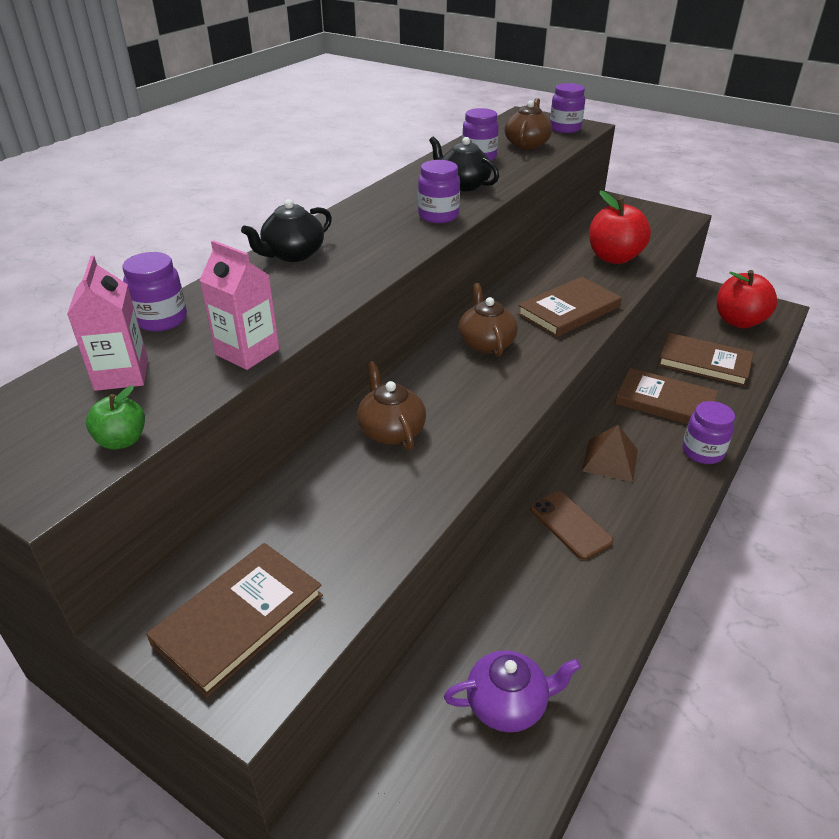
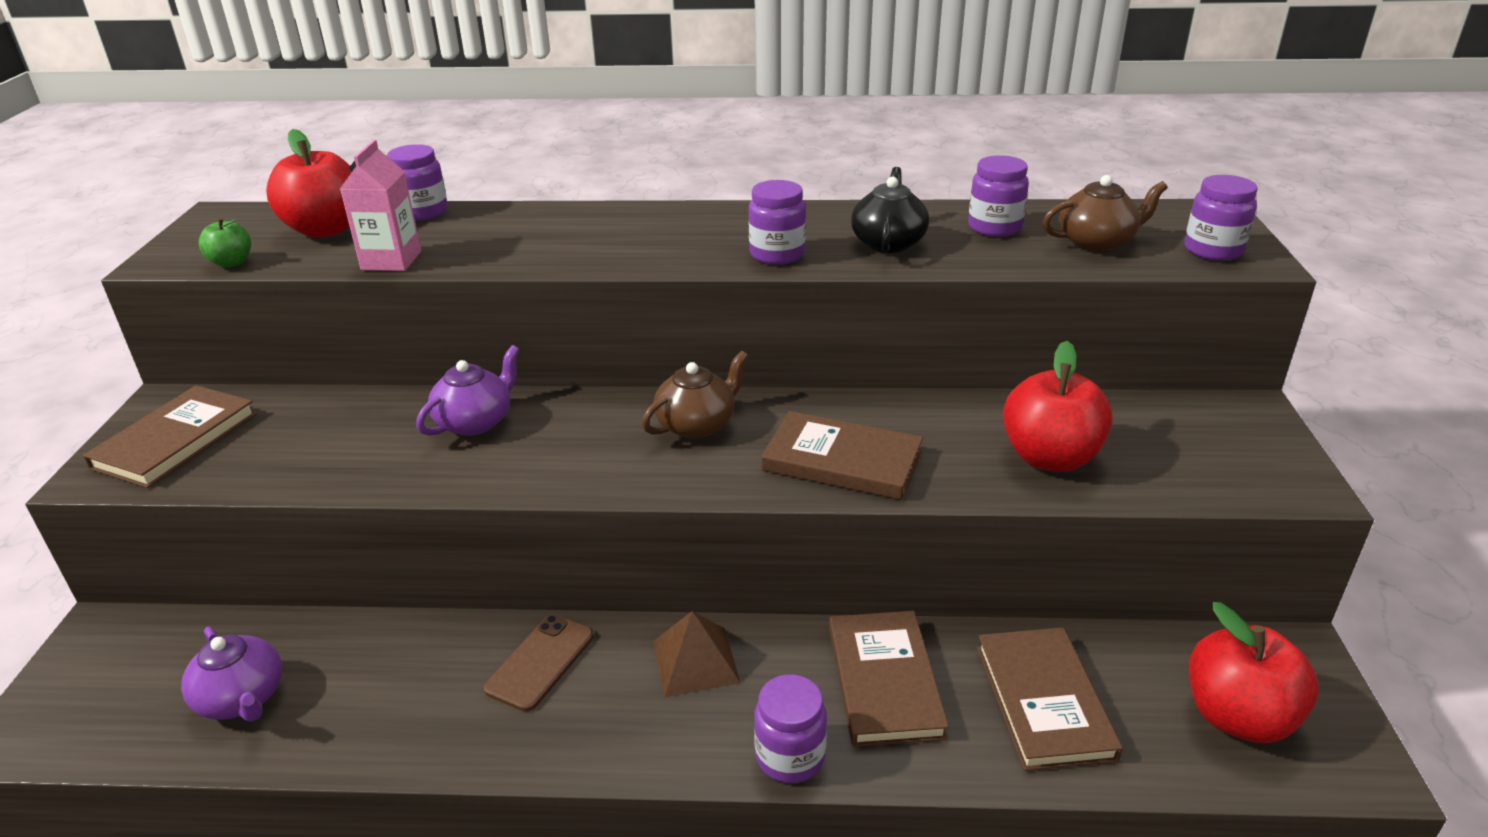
camera: 60 degrees right, 5 degrees down
pink carton [67,256,148,391] -> red apple [266,129,352,238]
brown book [146,543,323,697] -> brown book turned 75 degrees counterclockwise [83,385,257,488]
black teapot [241,199,332,262] -> none
brown teapot [357,361,426,450] -> purple teapot [416,345,520,436]

